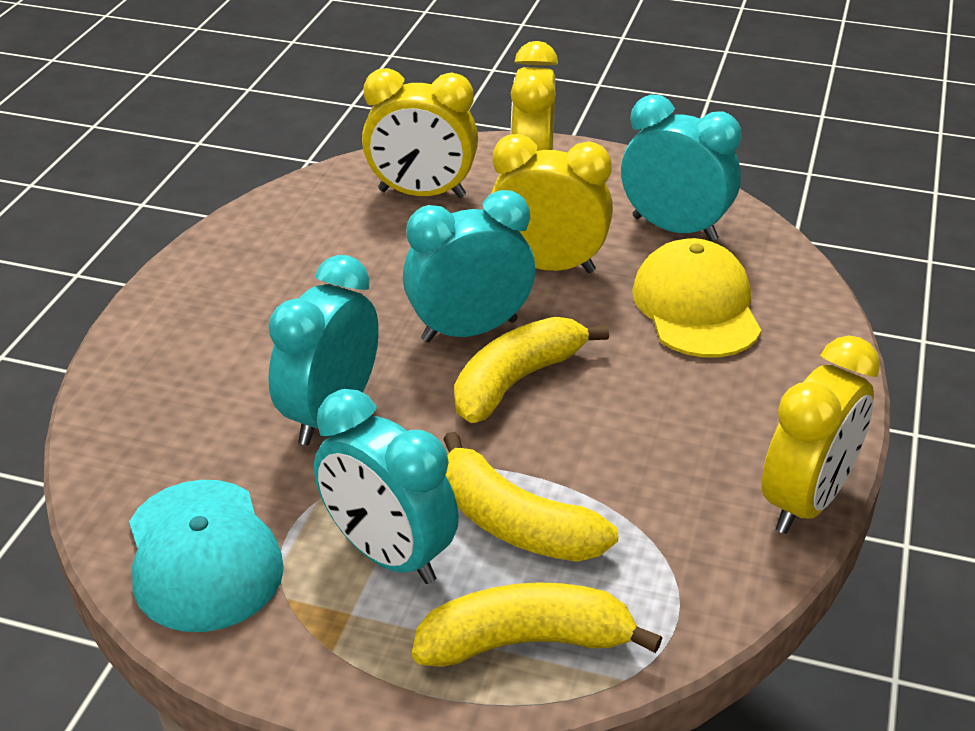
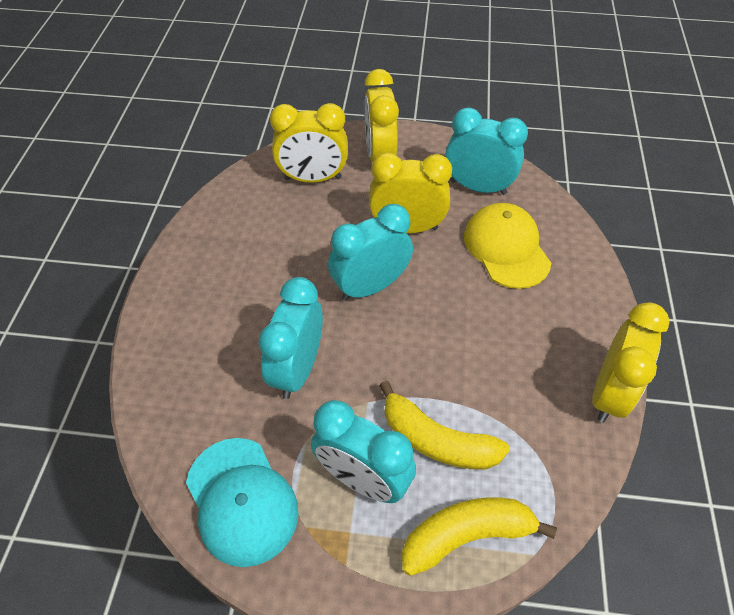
camera: 10 degrees left, 15 degrees up
yellow banana [454,317,609,423] -> none

